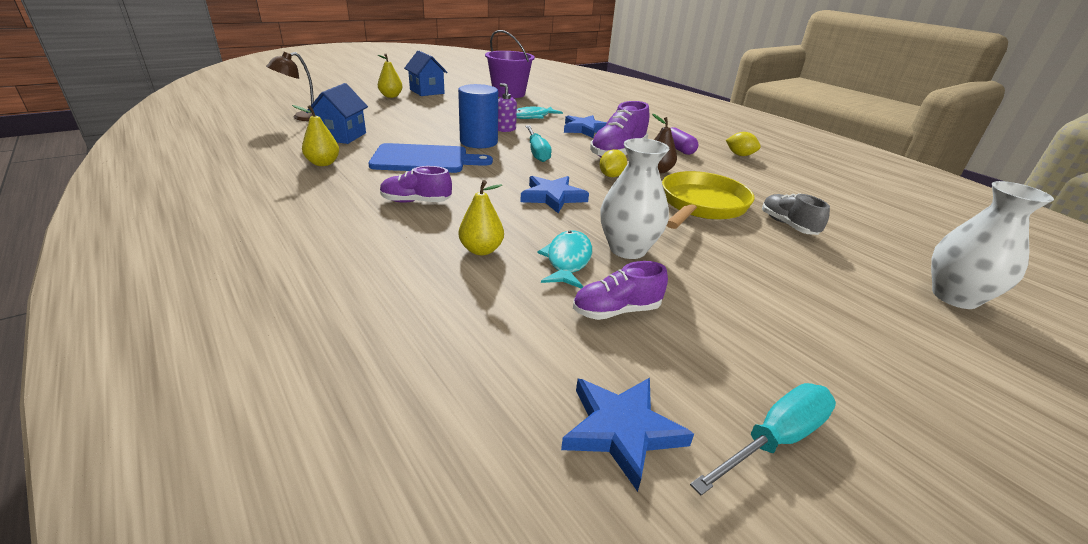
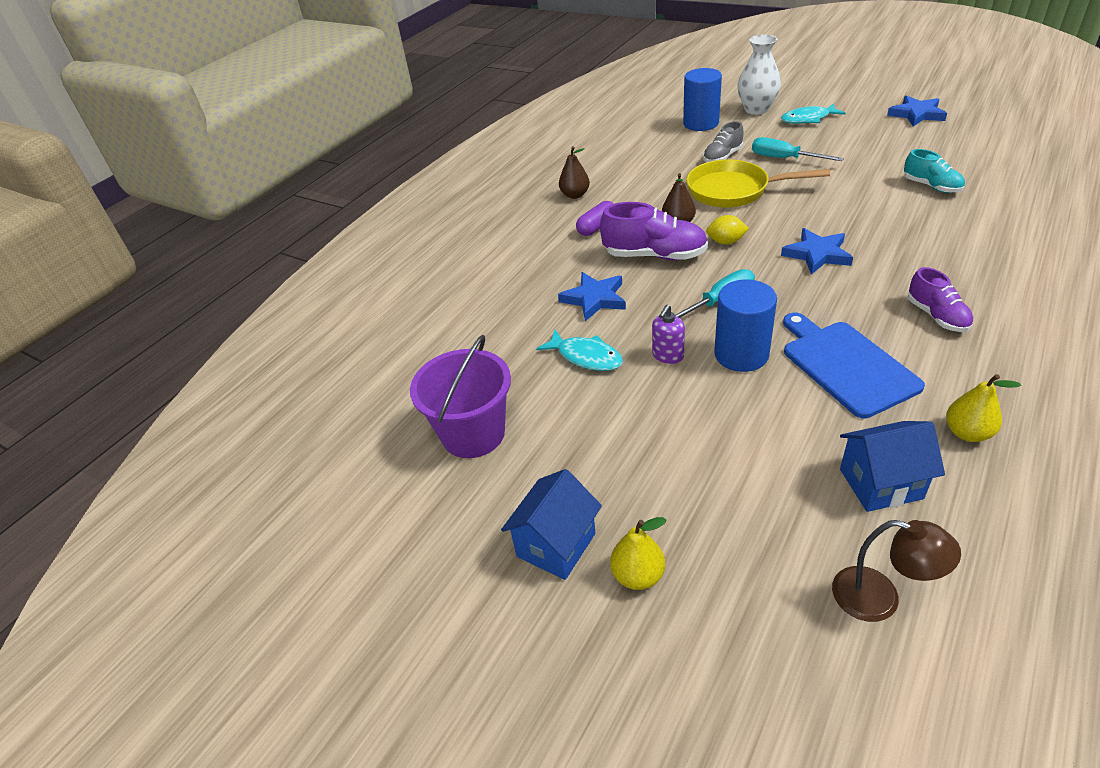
camera: 105 degrees left, 10 degrees up
yellow pear [459,180,504,255] -> none
turquoise fish [538,231,592,289] -> turquoise fish moved to [781,103,846,124]
blue star [561,378,694,492] -> blue star moved to [887,96,947,127]
purple shoe [573,261,668,320] -> turquoise shoe [904,149,965,193]
white vase [600,138,669,259] -> none
turquoise screwdriver [690,383,836,495] -> turquoise screwdriver moved to [752,137,844,161]
yellow lemon [726,132,761,156] -> brown pear [559,146,590,199]
none -> blue cylinder [683,68,722,131]

